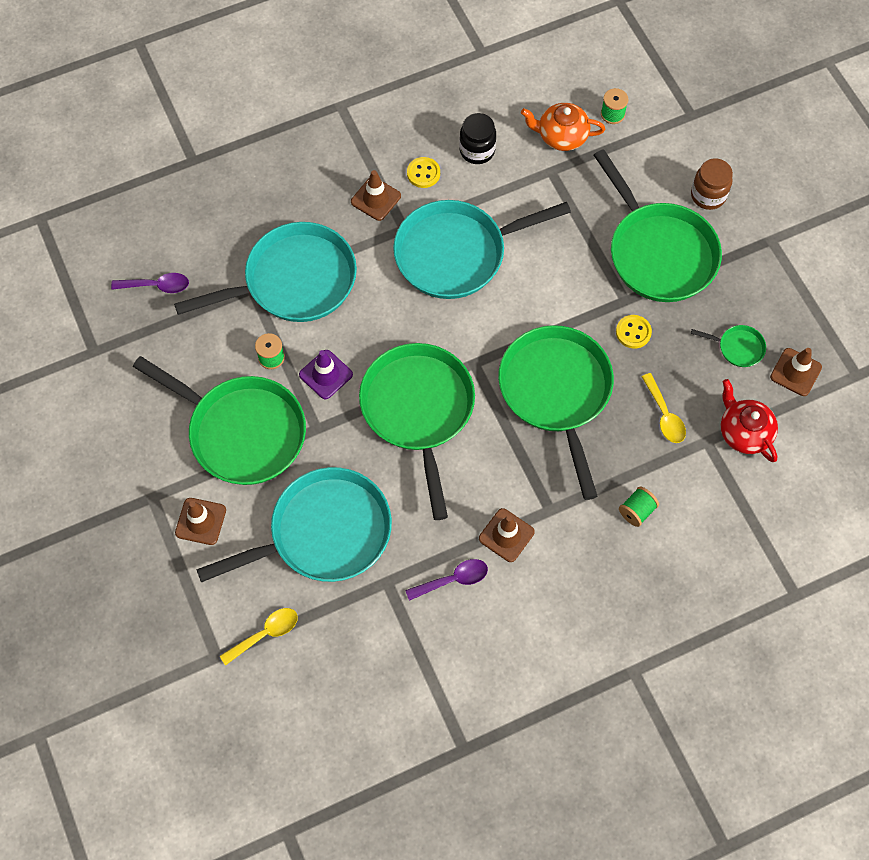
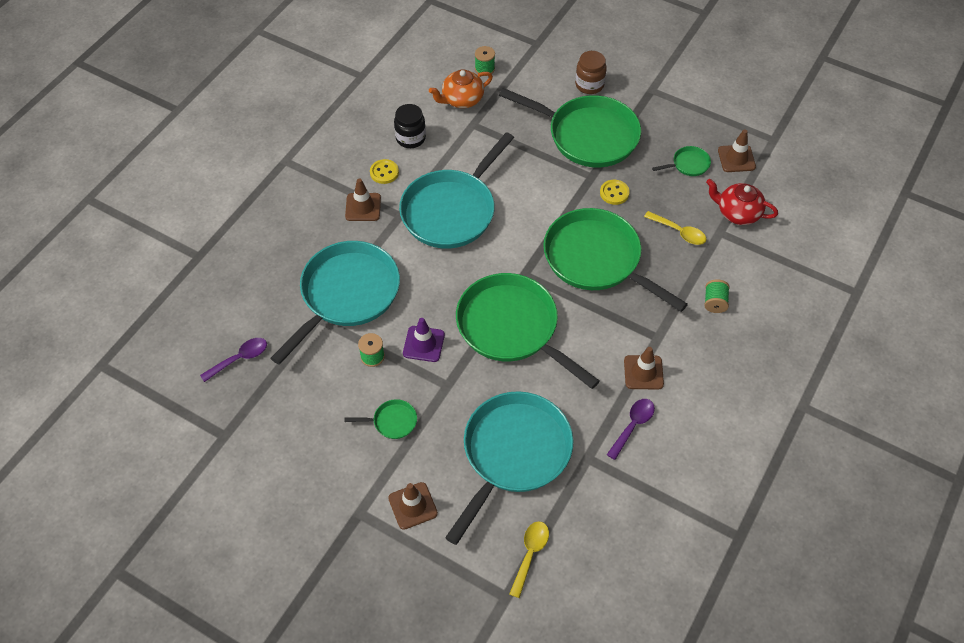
camera: 35 degrees left, 10 degrees down
green pan [133,356,306,485] -> green pan [344,399,417,439], size x0.41

